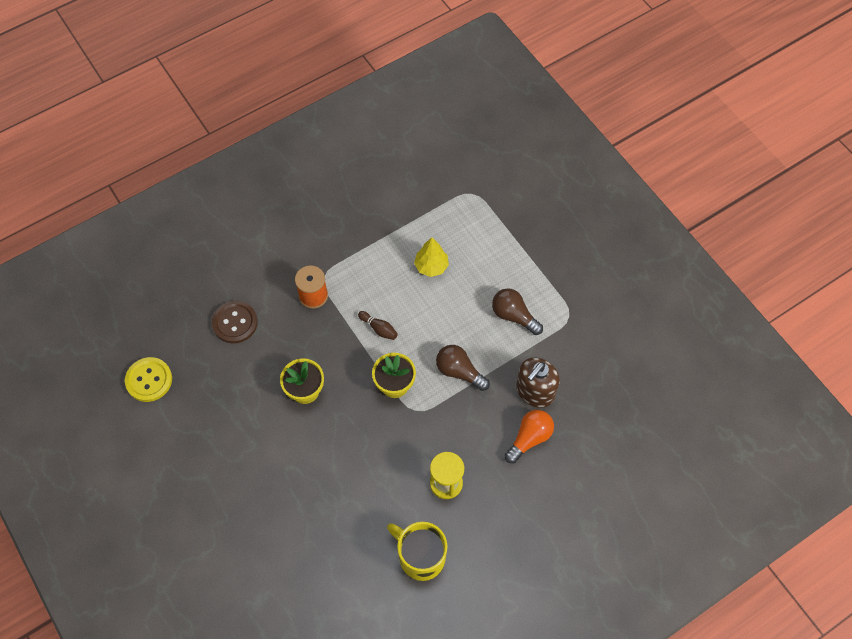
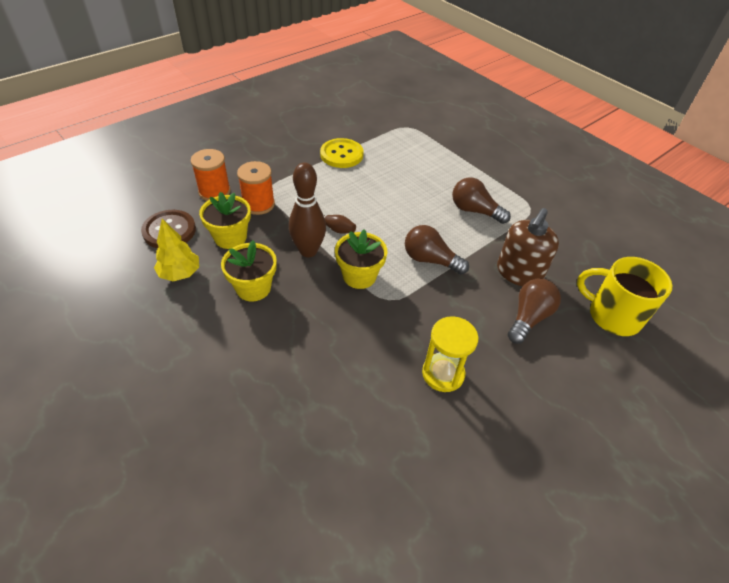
camera: 10 degrees left, 15 degrees down
yellow button [125,357,172,402] -> yellow button moved to [320,138,364,168]
yellow mug [387,522,447,581] -> yellow mug moved to [577,257,672,336]
yellow tree [414,237,449,277] -> yellow tree moved to [154,219,199,281]
orange light bulb [505,410,554,463] -> brown light bulb [508,278,561,344]
none -> orange spool [190,149,231,201]
none -> yellow flower pot [199,192,251,249]
none -> brown bowling pin [289,162,326,257]

